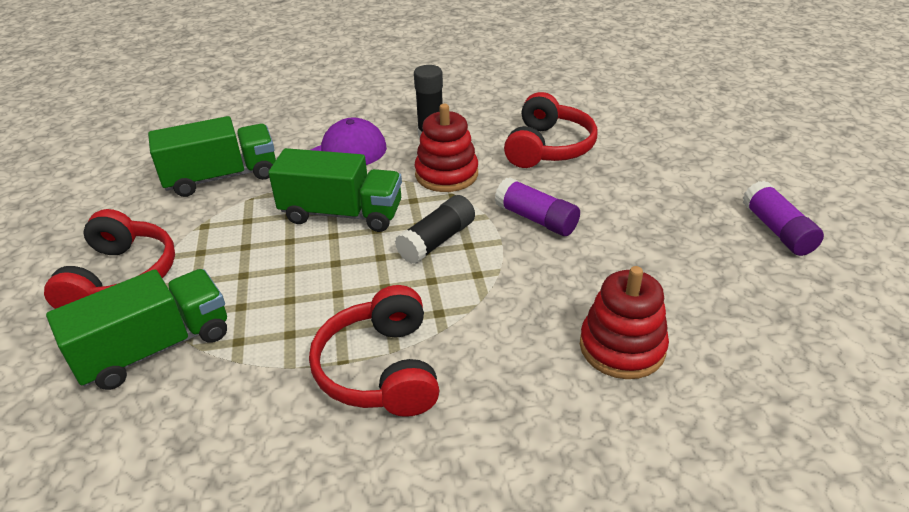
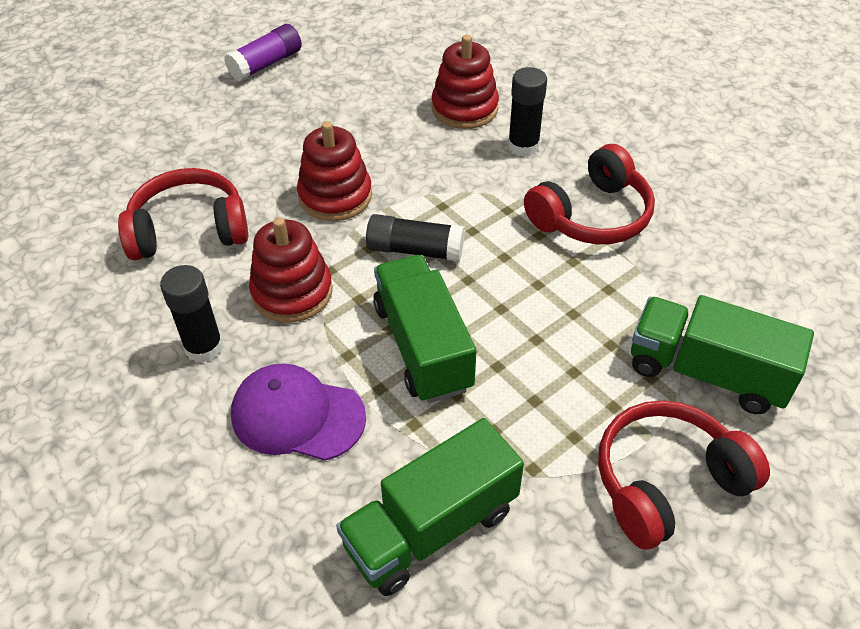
camera: 120 degrees left, 10 degrees up
green truck [148,116,276,197] -> green truck turned 75 degrees counterclockwise [336,418,524,596]
purple glue stick [495,178,580,236] -> red stacking toy [297,121,372,221]
none -> black glue stick [508,67,547,157]

